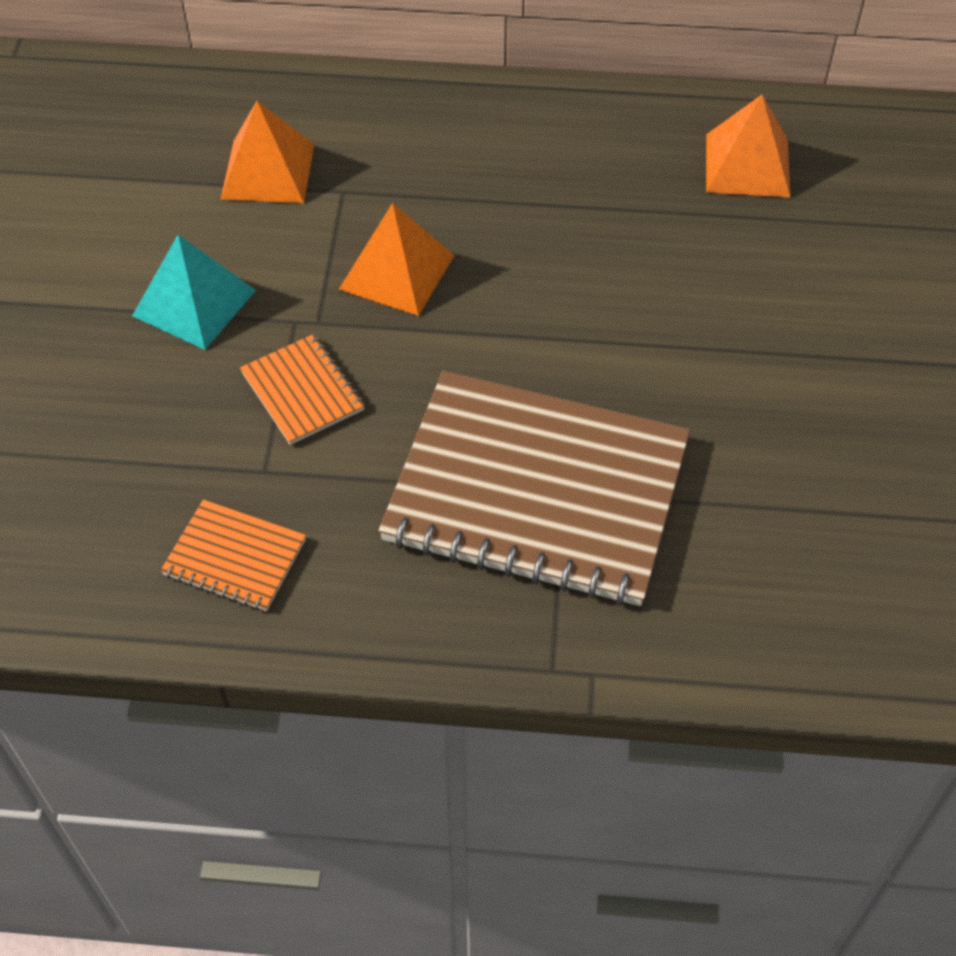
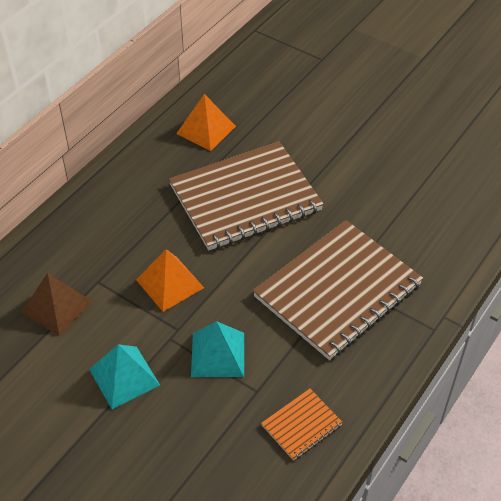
camera: 60 degrees left, 5 degrees down
orange pyramid [221,101,314,203] -> brown pyramid [21,273,92,336]
orange notebook [240,334,365,445] -> turquoise pyramid [191,321,244,377]
none -> brown notebook [169,142,324,250]

